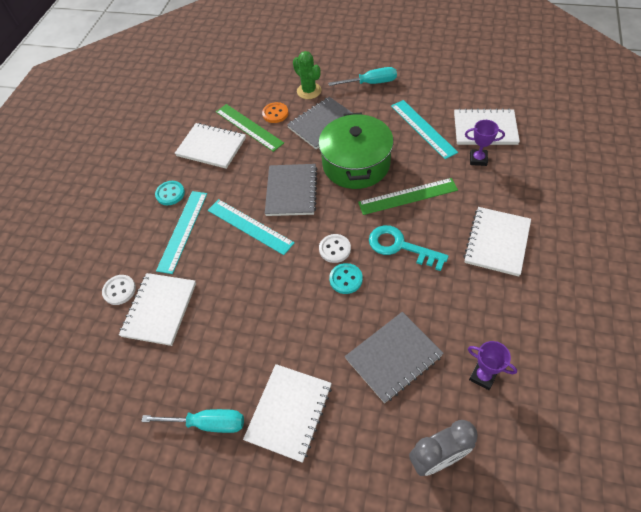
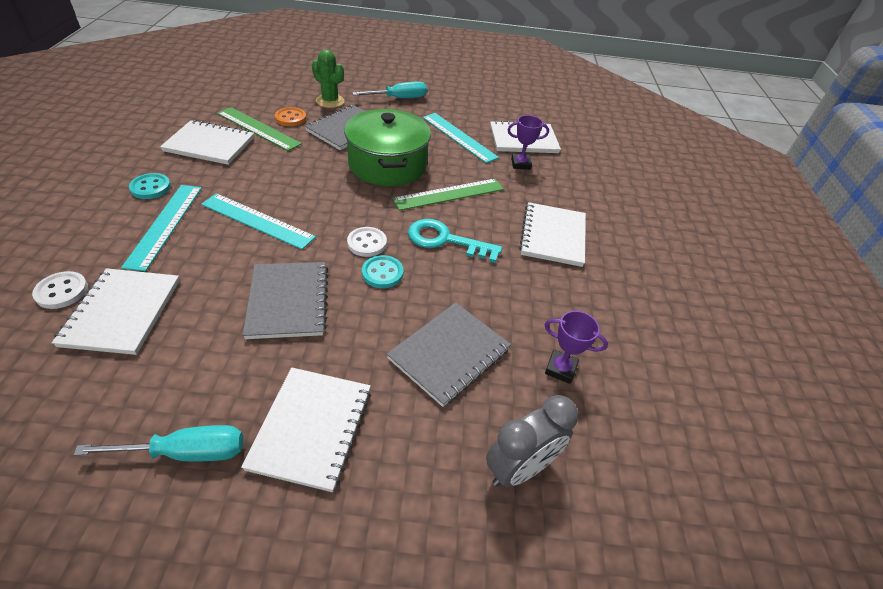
camera: 20 degrees left, 10 degrees down
grey notebook [265,164,317,216] -> grey notebook moved to [243,262,328,339]

